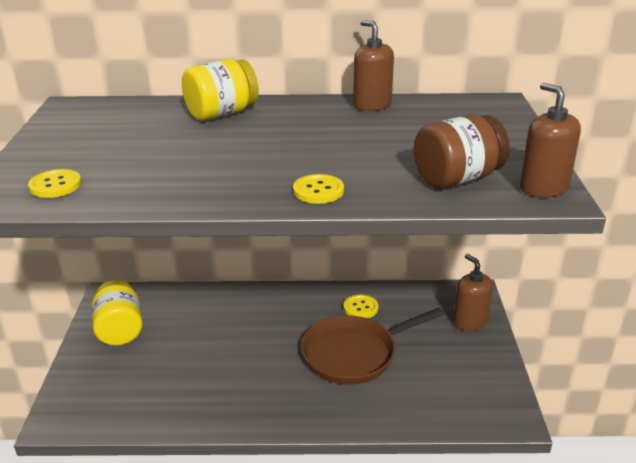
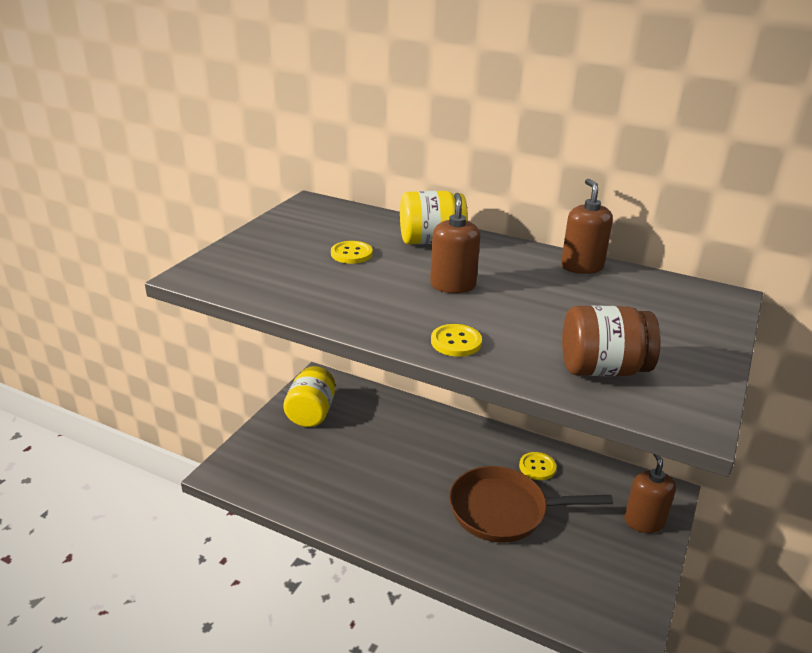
camera: 25 degrees right, 0 degrees up
yellow button [28,169,81,198] -> yellow button moved to [331,241,373,264]
brown soap dispenser [520,83,581,197] -> brown soap dispenser moved to [430,193,481,293]

